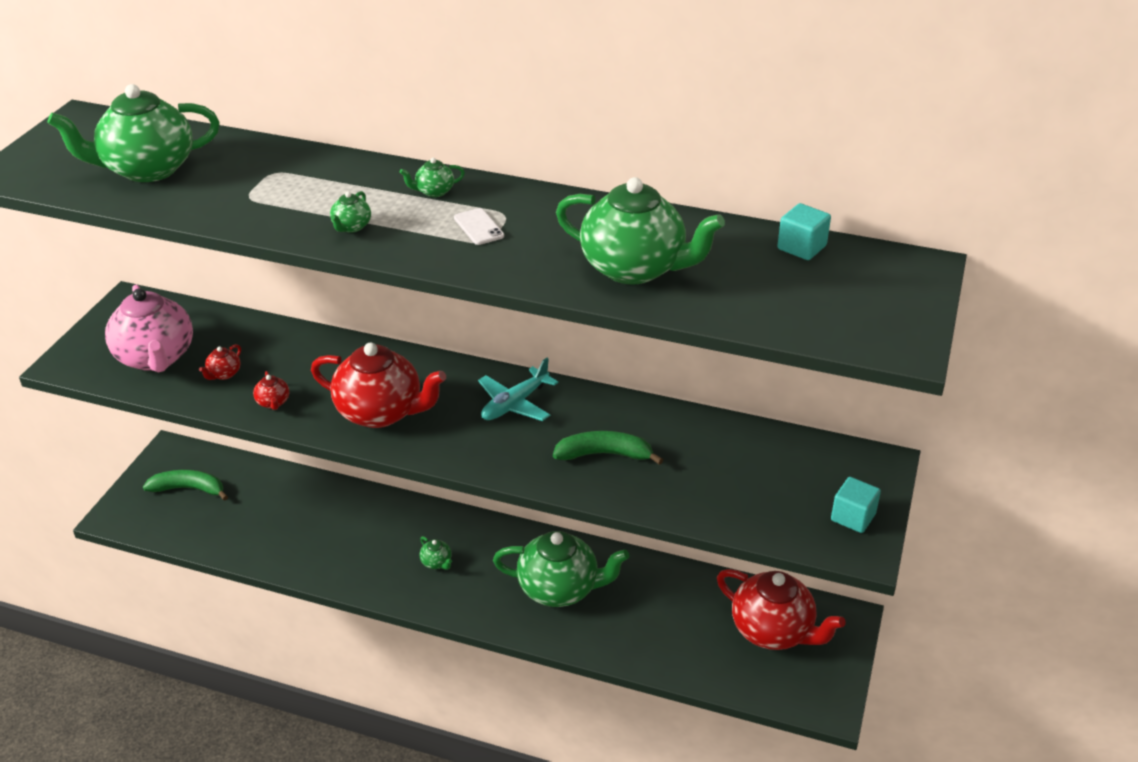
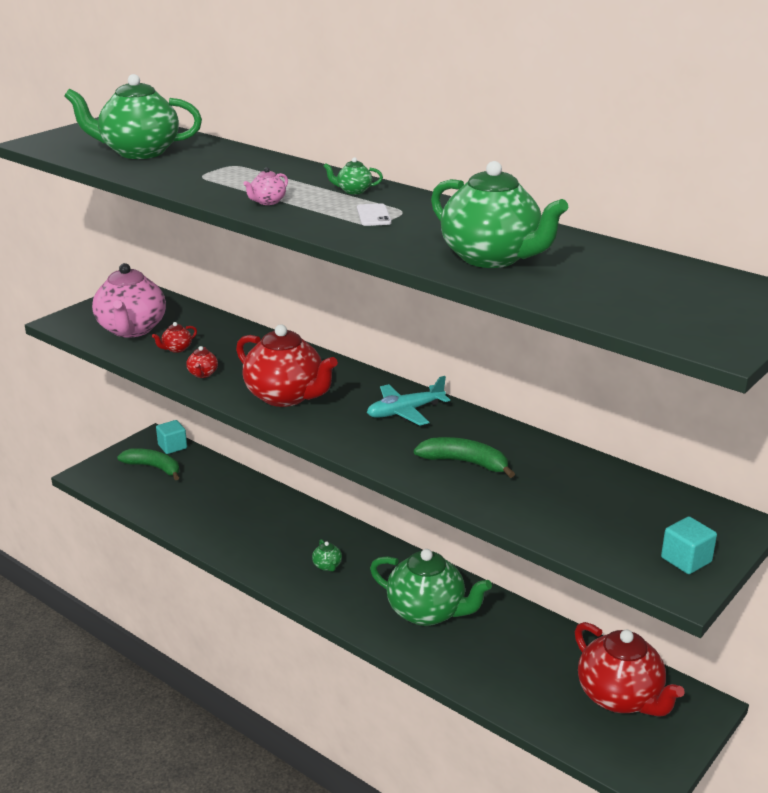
camera: 20 degrees right, 10 degrees down
green teapot [330,191,371,233] -> pink teapot [243,167,288,205]
turquoise cube [777,203,831,260] -> turquoise cube moved to [156,420,187,454]

